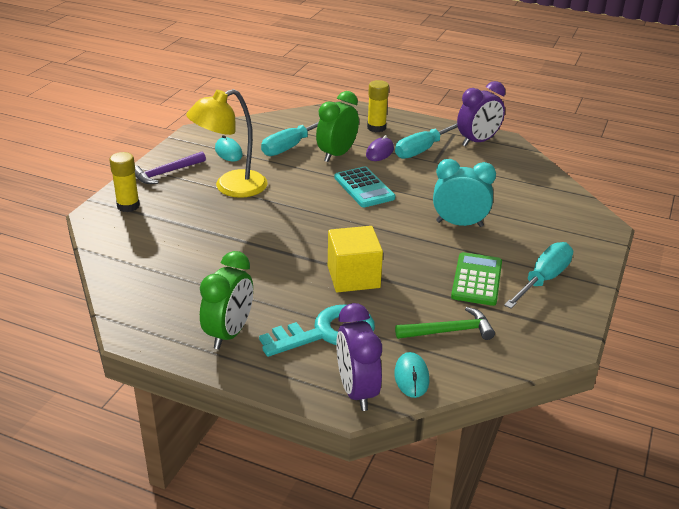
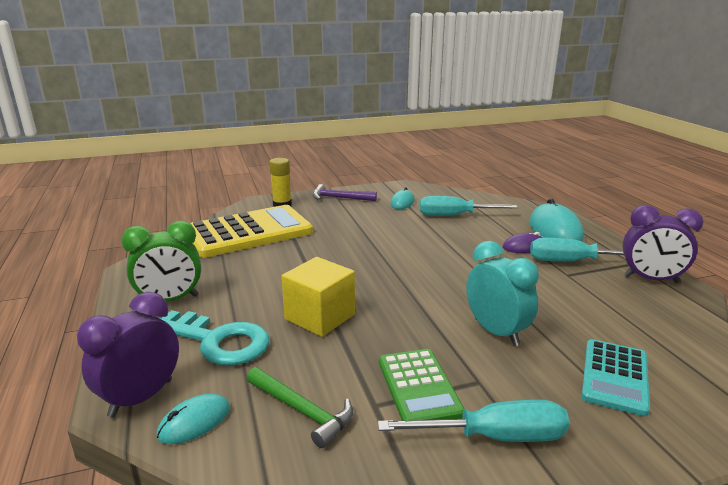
camera: 50 degrees right, 10 degrees down
yellow lamp [186,89,268,198] -> none
green clock [316,91,359,162] -> none
turquoise calculator [335,166,395,207] -> turquoise calculator moved to [581,339,650,416]
yellow glue stick [367,80,389,132] -> turquoise mouse [529,198,584,242]
green calculator [451,252,502,306] -> green calculator turned 105 degrees clockwise [379,349,465,421]
none -> yellow calculator [190,205,313,258]

